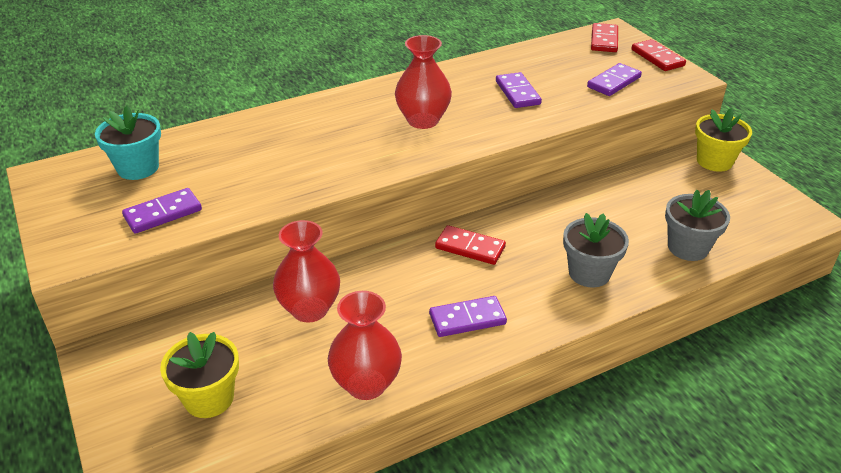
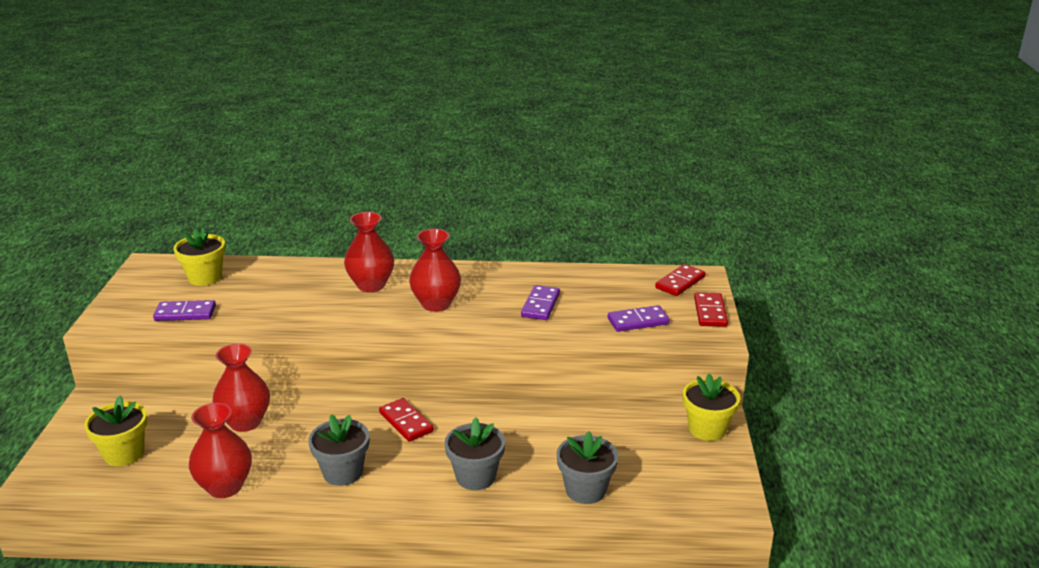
camera: 30 degrees right, 10 degrees down
turquoise flower pot [95,105,161,180] -> yellow flower pot [174,227,225,286]
purple domino [429,296,507,337] -> grey flower pot [308,414,369,486]
none -> red vase [344,212,394,292]

